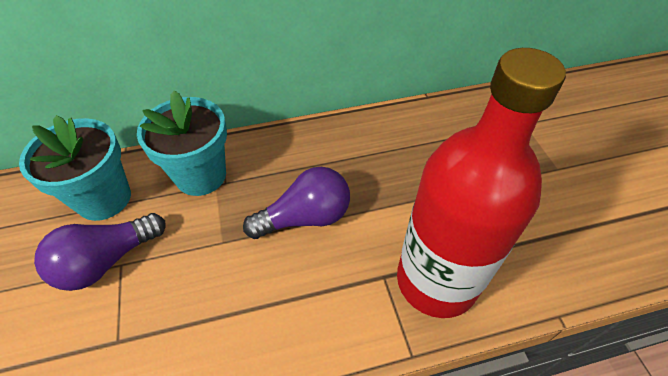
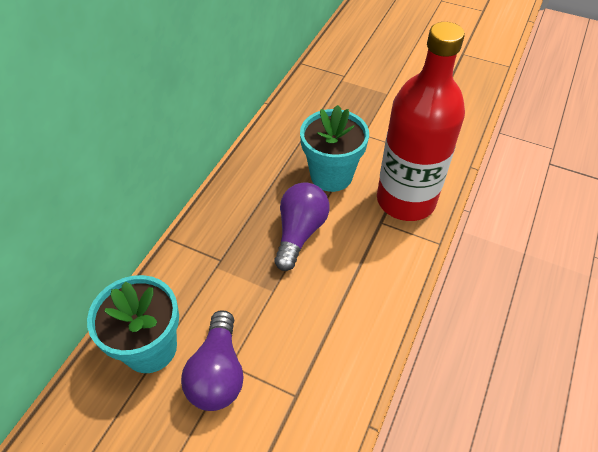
camera: 50 degrees left, 0 degrees up
turquoise flower pot [137,90,227,196] -> turquoise flower pot moved to [300,105,369,192]

